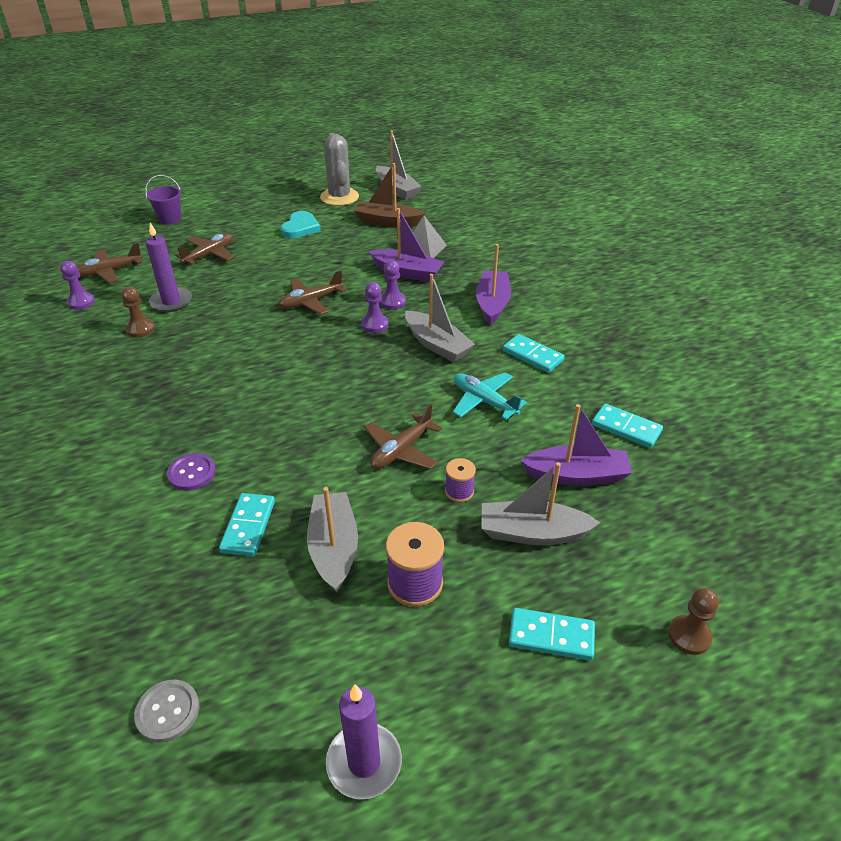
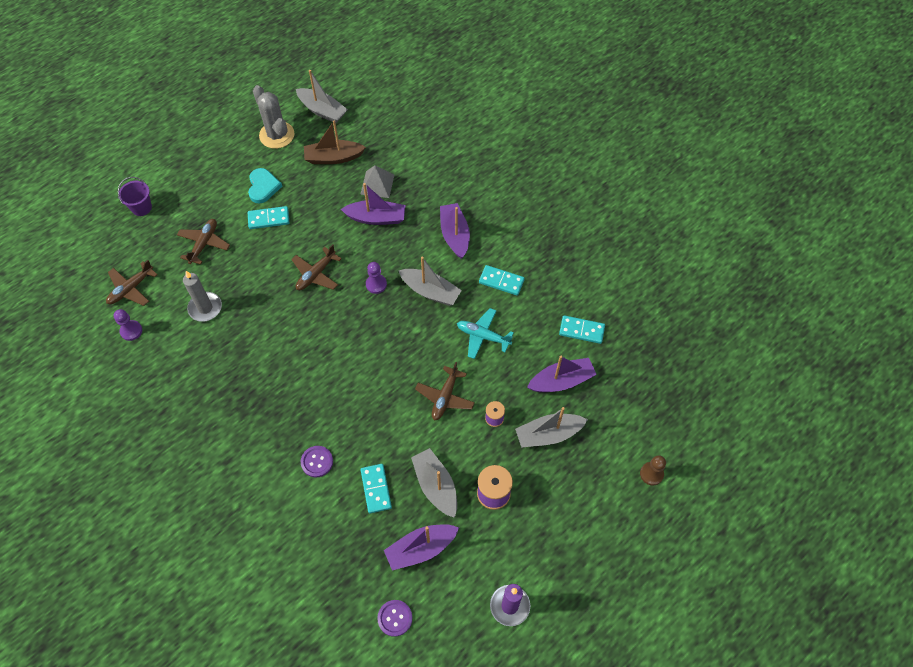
camera: 20 degrees left, 20 degrees up
brown pawn [121,287,155,338] -> none
grey button [134,680,199,743] -> purple button [377,600,412,637]
purple candle [145,223,192,312] -> grey candle [183,271,222,322]
purple pawn [380,260,406,309] -> none
turquoise domino [509,608,595,660] -> turquoise domino moved to [248,206,289,229]
none -> purple boat [384,524,459,571]

